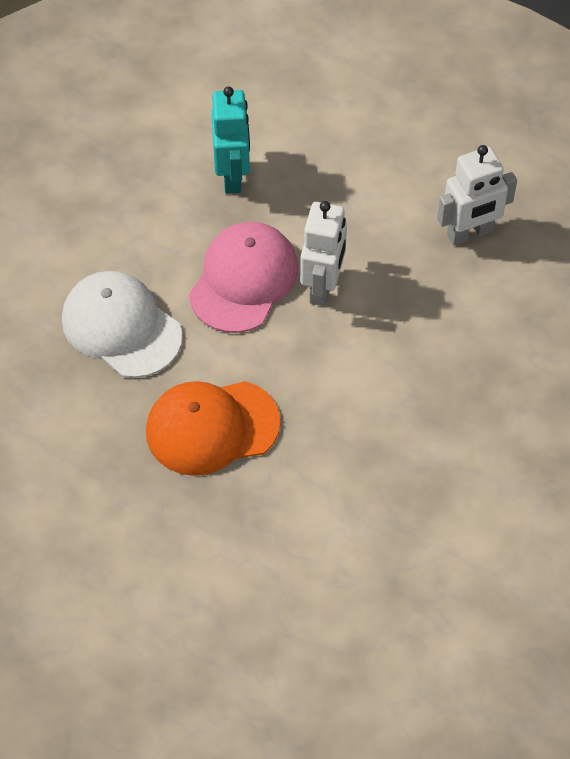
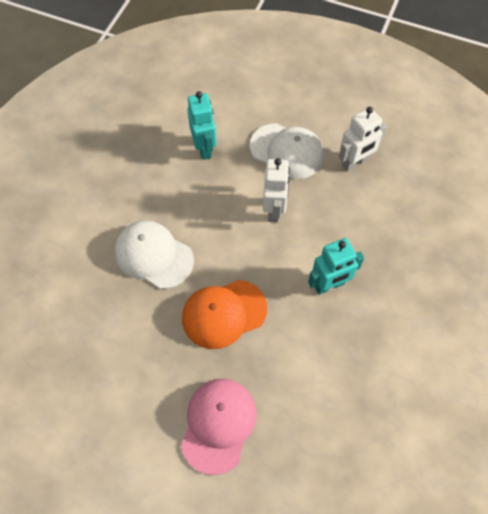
camera: 10 degrees left, 5 degrees up
pink cap [189,222,298,333] -> pink cap moved to [181,379,257,475]
none -> white cap [250,123,324,179]
none -> turquoise robot [308,238,364,295]

